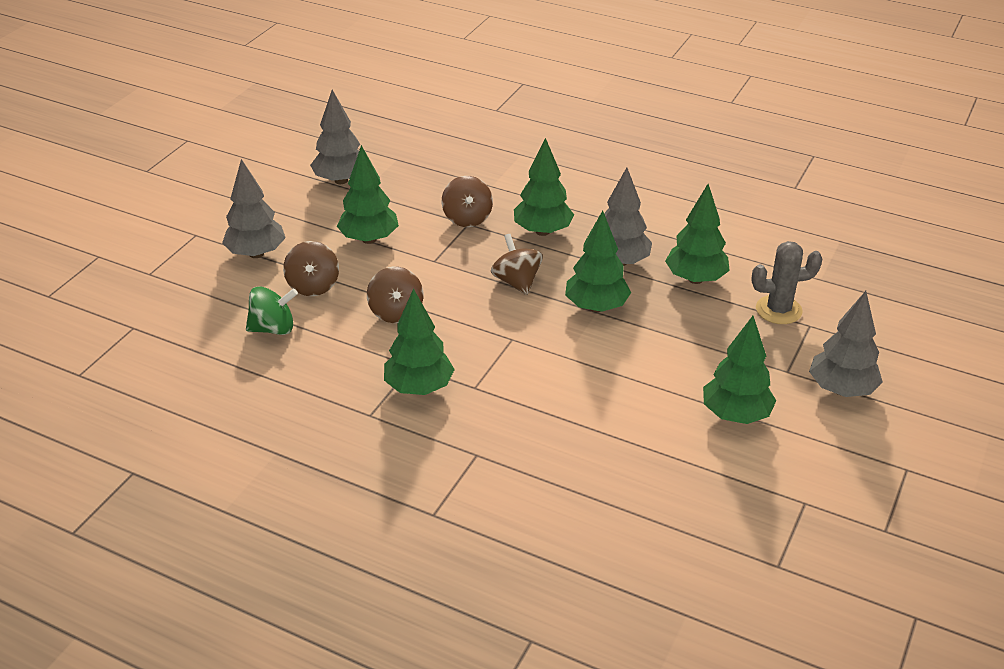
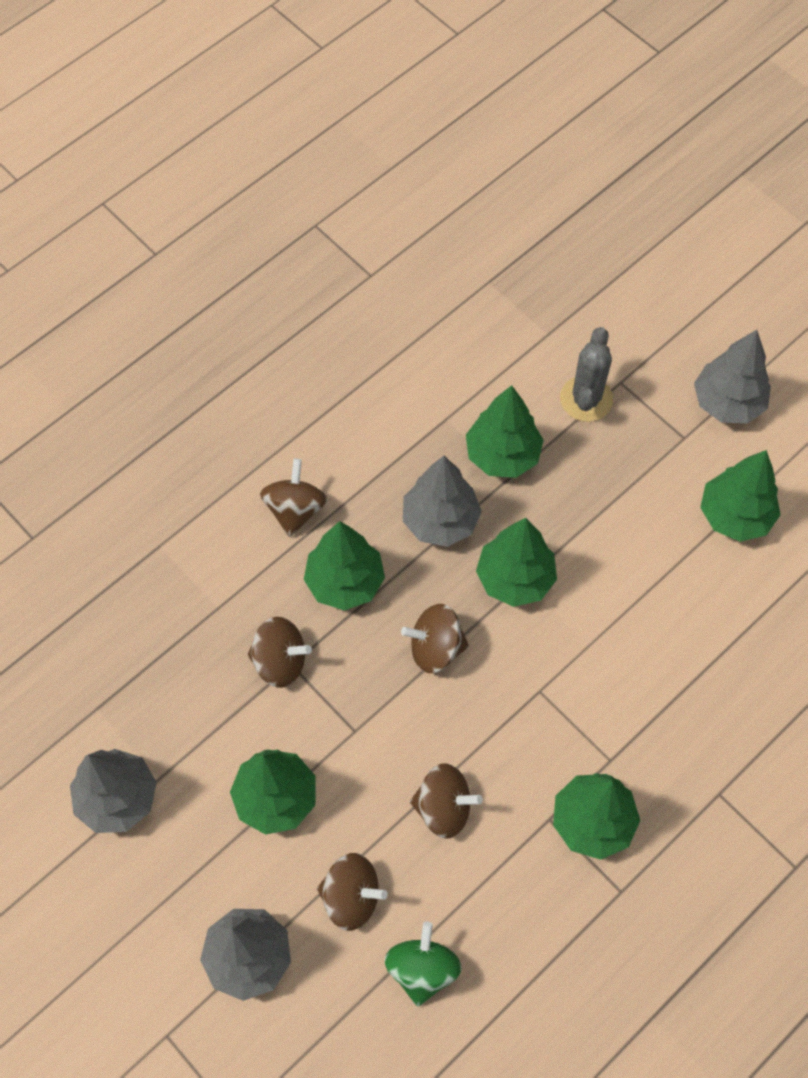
camera: 70 degrees left, 25 degrees up
none -> brown spinning top [260,459,328,537]

